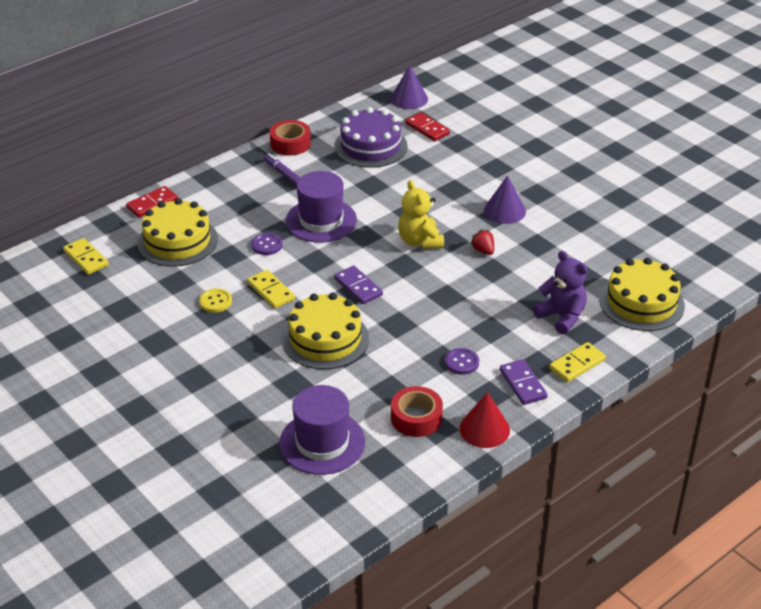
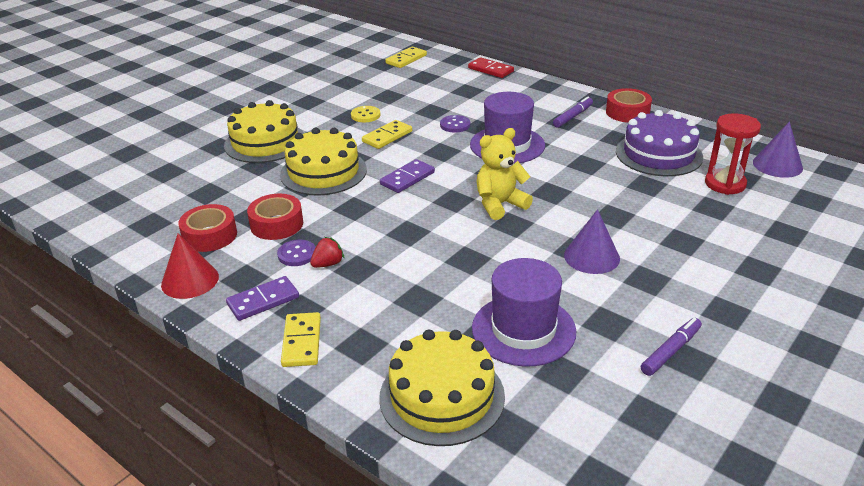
camera: 80 degrees right, 5 degrees down
yellow cake [137,198,218,267] -> yellow cake moved to [224,100,304,163]
purple hat [279,385,365,475] -> purple hat moved to [472,258,576,366]
red domino [405,112,450,141] -> red hourglass [705,114,761,195]
red strawberry [470,229,494,255] -> red strawberry moved to [310,237,345,268]
purple teddy bear [533,251,588,334] -> none
yellow domino [549,342,606,382] -> yellow domino turned 45 degrees clockwise [281,312,321,367]
none -> red tape [247,194,303,240]
none -> purple marker [641,318,702,376]

